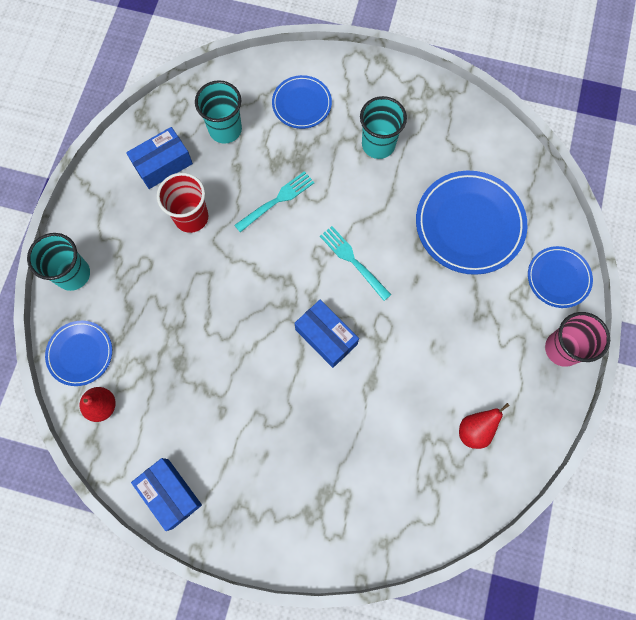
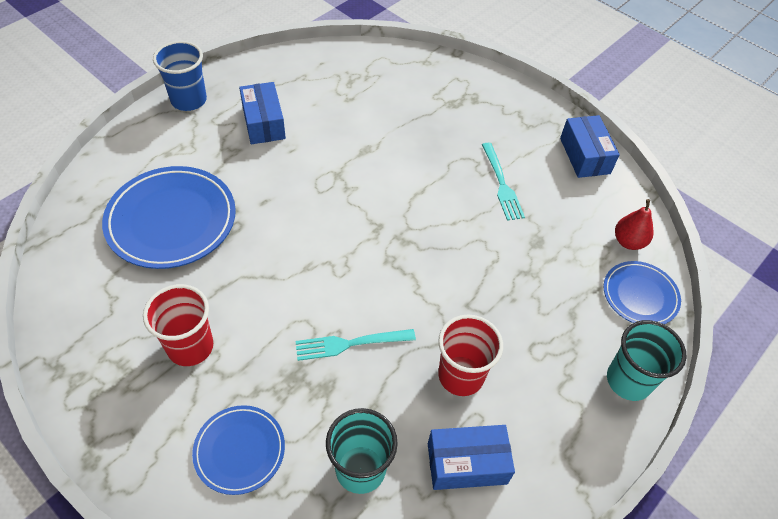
camera: 155 degrees left, 20 degrees down
blue box [294,300,359,368] -> blue box moved to [239,82,286,144]
turquoise fork [320,226,391,301] -> turquoise fork moved to [482,142,525,221]
turquoise cup [360,96,407,159] -> red cup [143,284,213,366]
red pear [459,403,510,449] -> none
blue plate [528,246,593,308] -> none
pink cup [545,312,610,367] -> blue cup [153,41,207,111]

